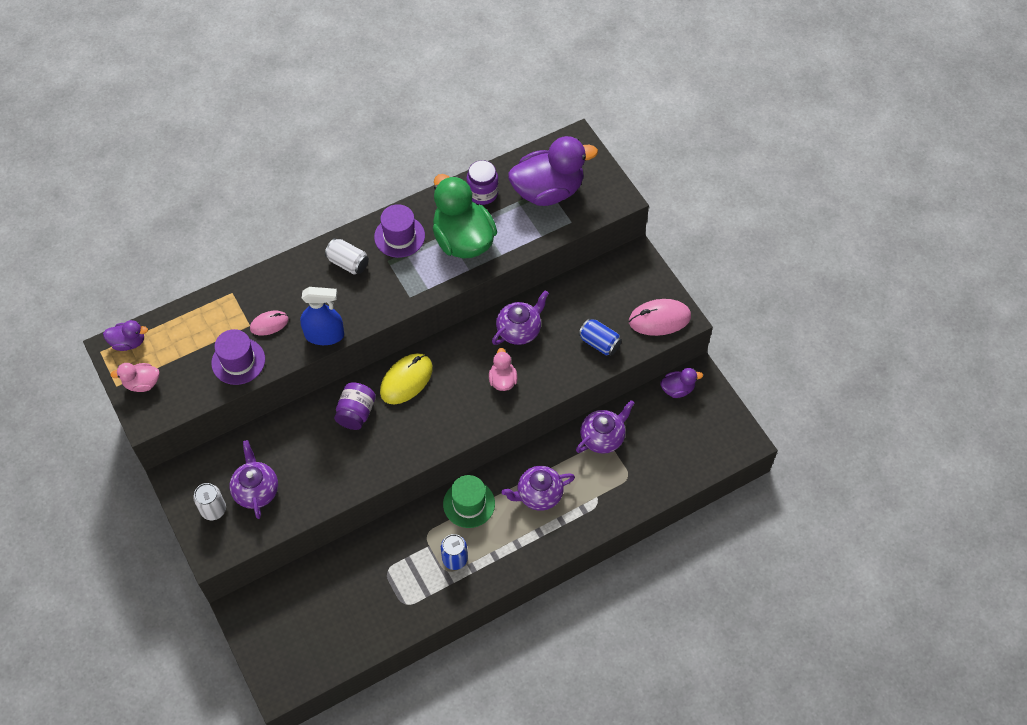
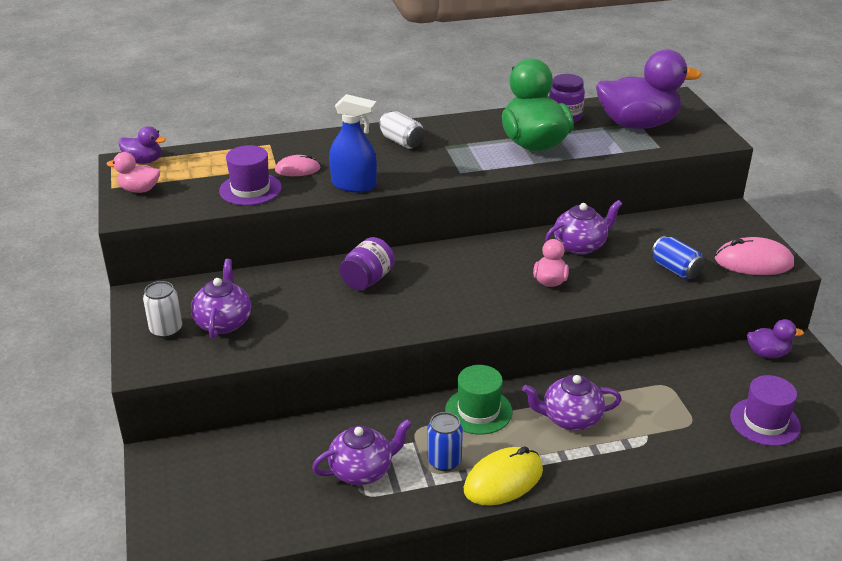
camera: 15 degrees right, 25 degrees down
purple hat [374,204,425,258] -> purple hat moved to [730,375,801,446]
yellow mouse [380,353,433,404] -> yellow mouse moved to [464,447,543,505]
purple teapot [576,400,634,454] -> purple teapot moved to [312,419,412,485]

